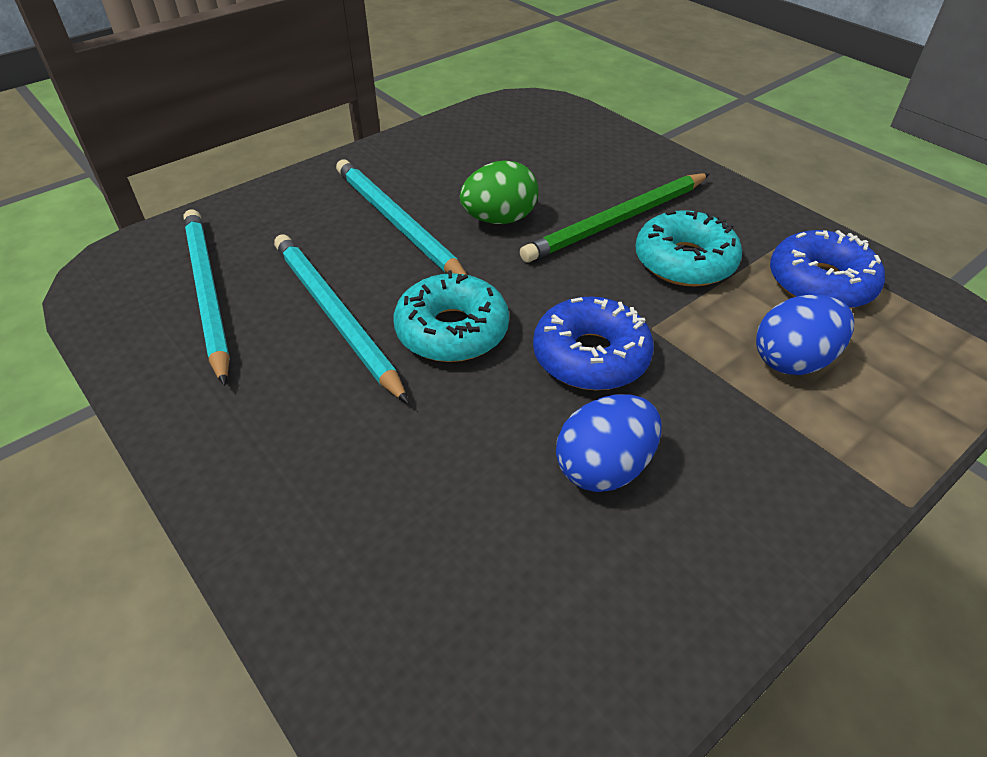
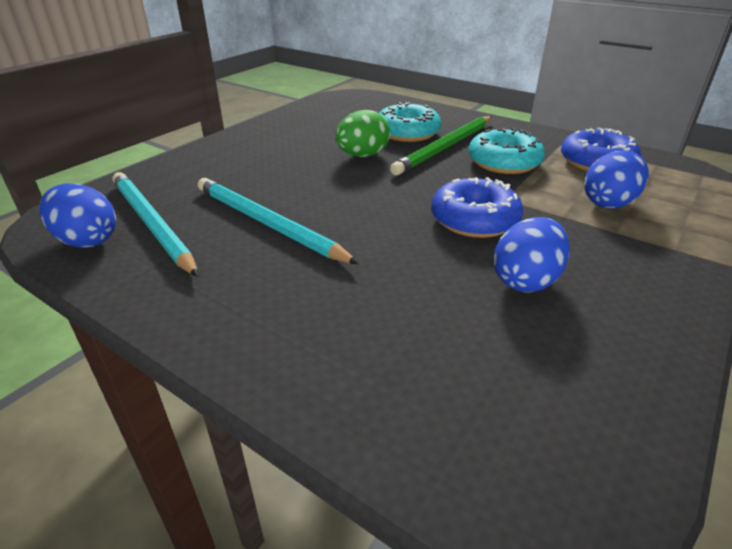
camera: 15 degrees left, 10 degrees down
turquoise pencil [336,160,467,275] -> none
turquoise donut [394,270,509,362] -> turquoise donut moved to [379,102,441,142]
none -> blue egg [39,183,116,248]

